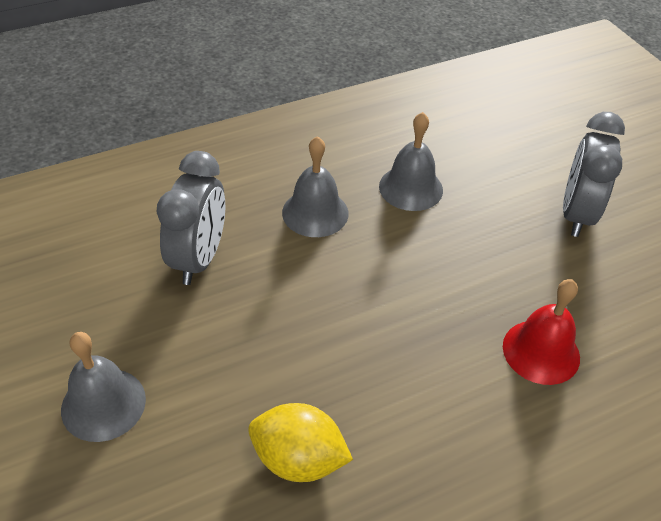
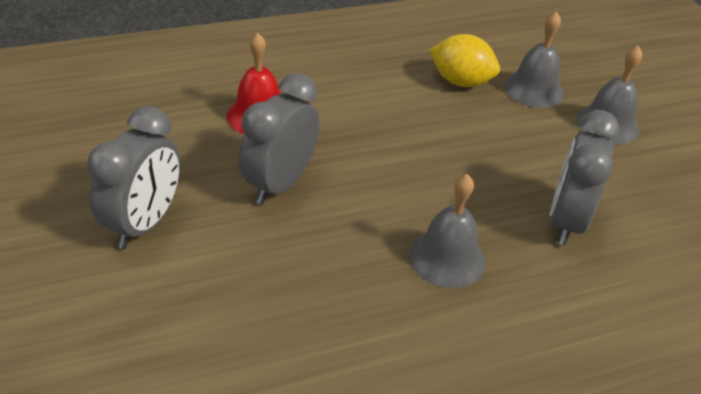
camera: 175 degrees left, 5 degrees down
grey bell [379,112,443,211] -> grey bell moved to [504,11,564,108]
none -> grey clock [239,73,320,204]

